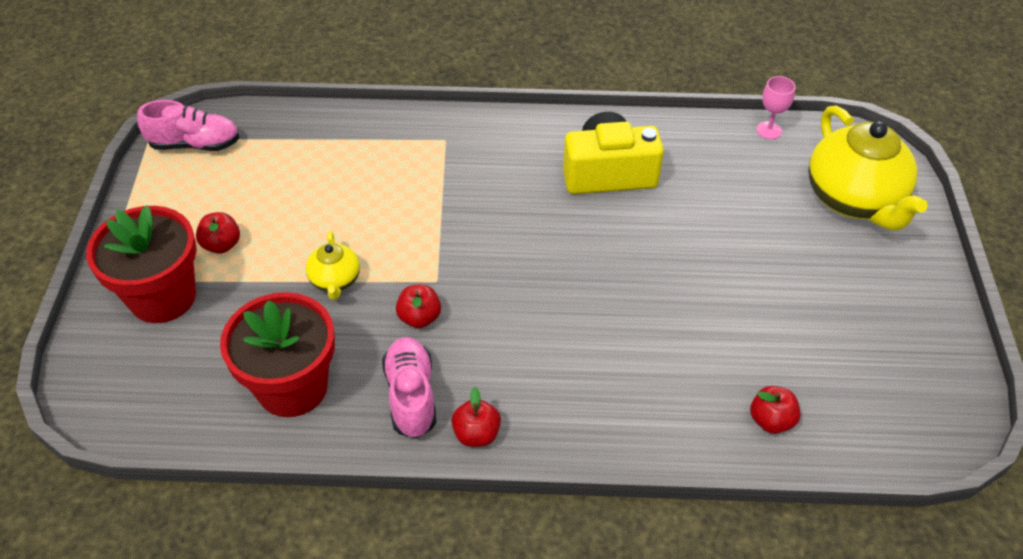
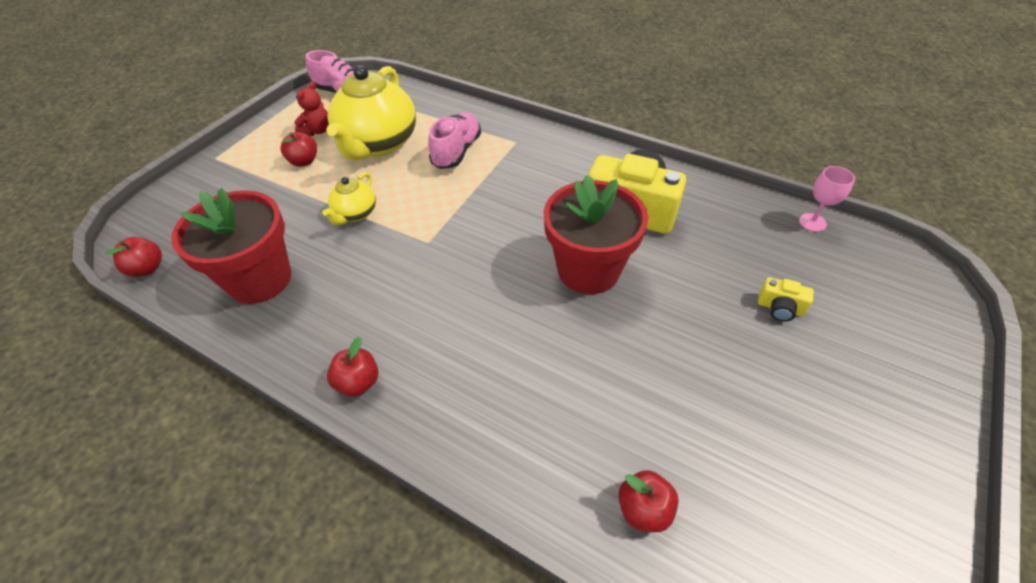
camera: 30 degrees right, 0 degrees up
red flower pot [86,205,197,323] -> red flower pot moved to [543,175,648,294]
pink shoe [382,337,436,438] -> pink shoe moved to [428,112,481,169]
red apple [396,285,441,328] -> red apple moved to [105,237,162,277]
yellow teapot [808,105,928,230] -> yellow teapot moved to [326,65,416,160]
none -> red teddy bear [294,81,329,136]
none -> yellow camera [758,277,814,322]

